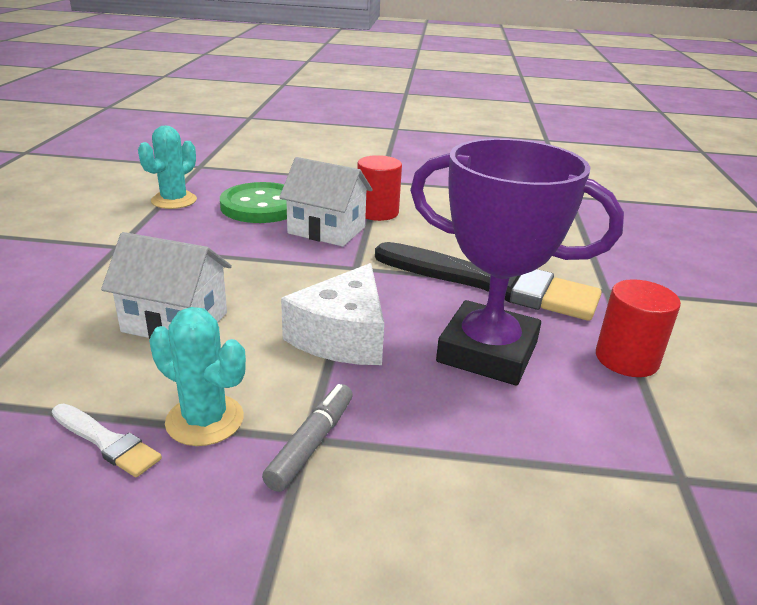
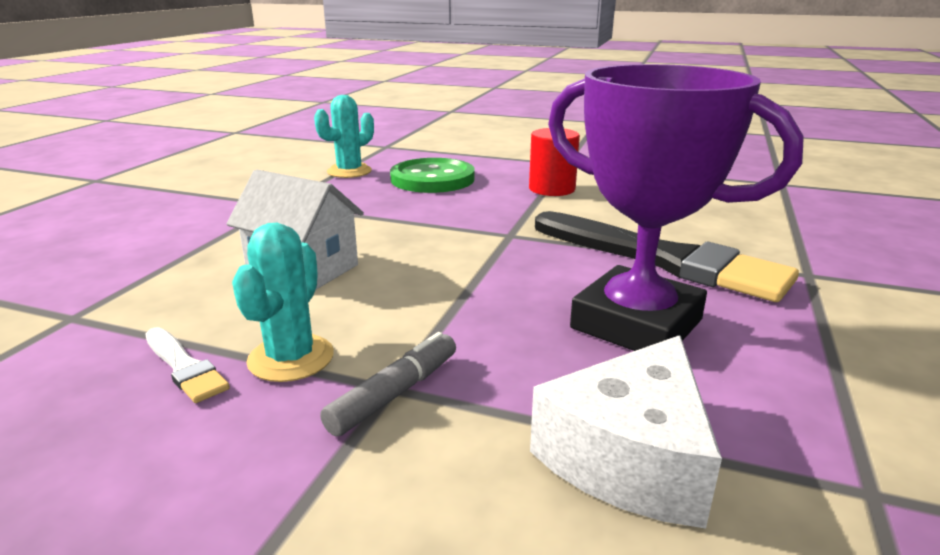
camera: 15 degrees right, 5 degrees down
turquoise cactus [149,307,246,446] -> turquoise cactus turned 60 degrees clockwise [232,223,334,382]
white house [279,157,373,247] -> none
white cheese [281,263,384,365] -> white cheese moved to [530,335,722,529]
red cylinder [596,279,681,377] -> none

